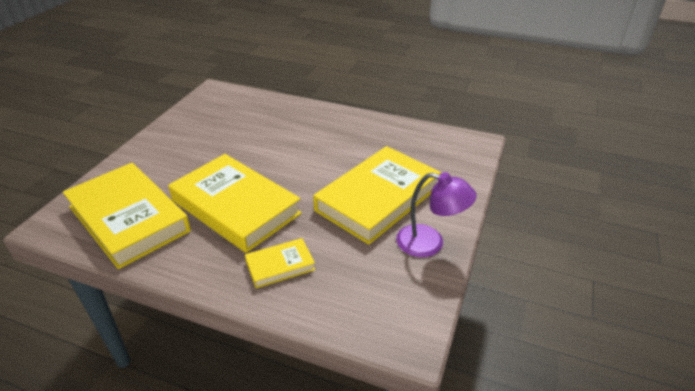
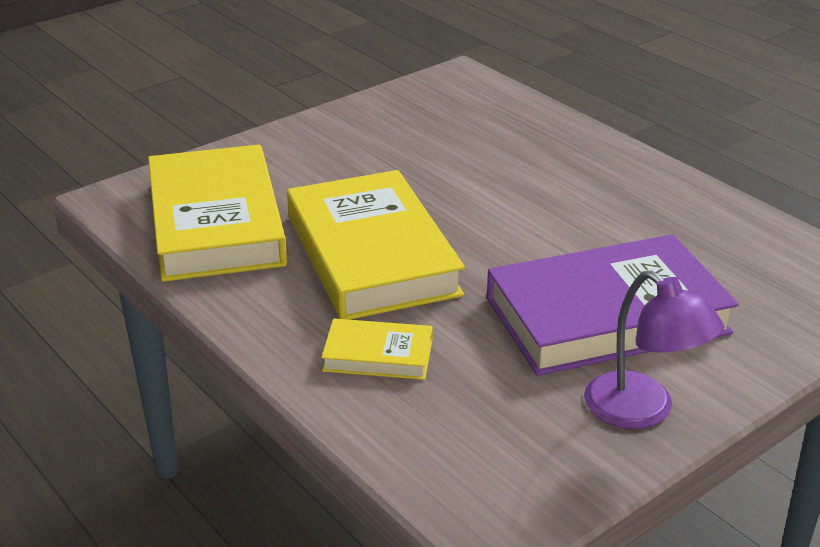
camera: 30 degrees right, 5 degrees down
yellow book [313,146,441,245] -> purple book [487,234,739,376]

